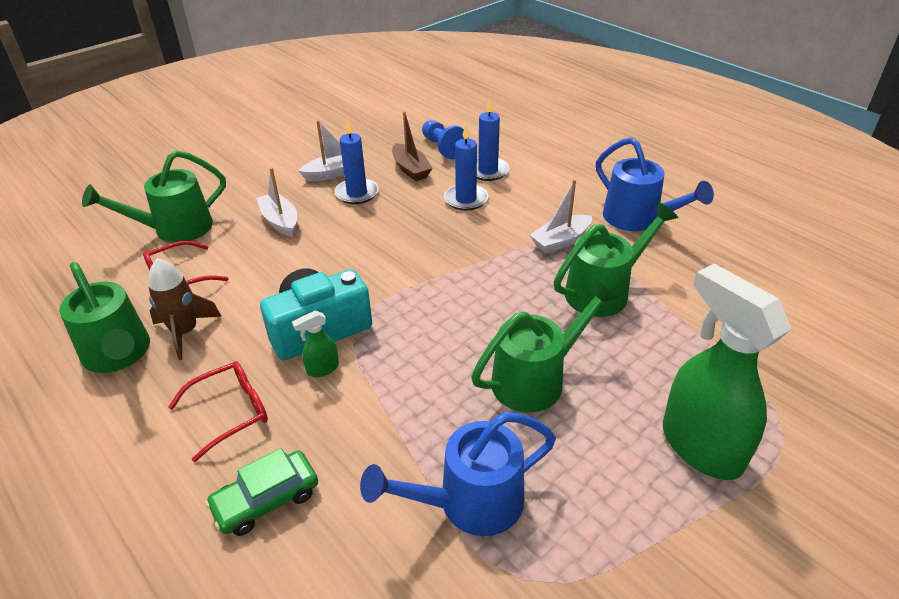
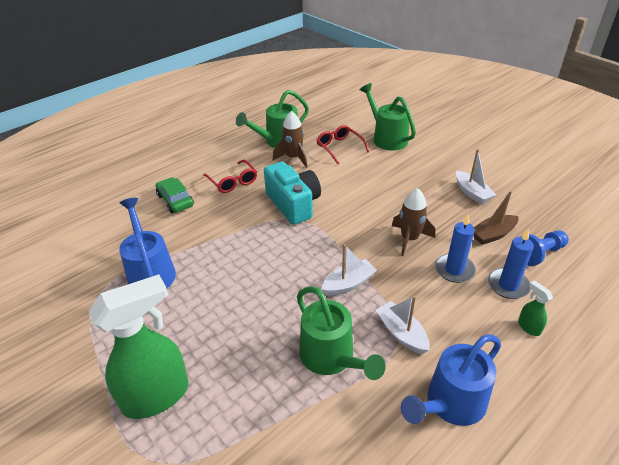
camera: 90 degrees right, 0 degrees up
white boat [256,168,297,237] -> white boat moved to [321,244,377,296]
green spray bottle [292,310,339,377] -> green spray bottle moved to [518,280,553,336]
blue candle [335,120,379,204] -> none
green watering can [471,280,618,412] -> none
none -> brown rocket [392,188,435,256]

